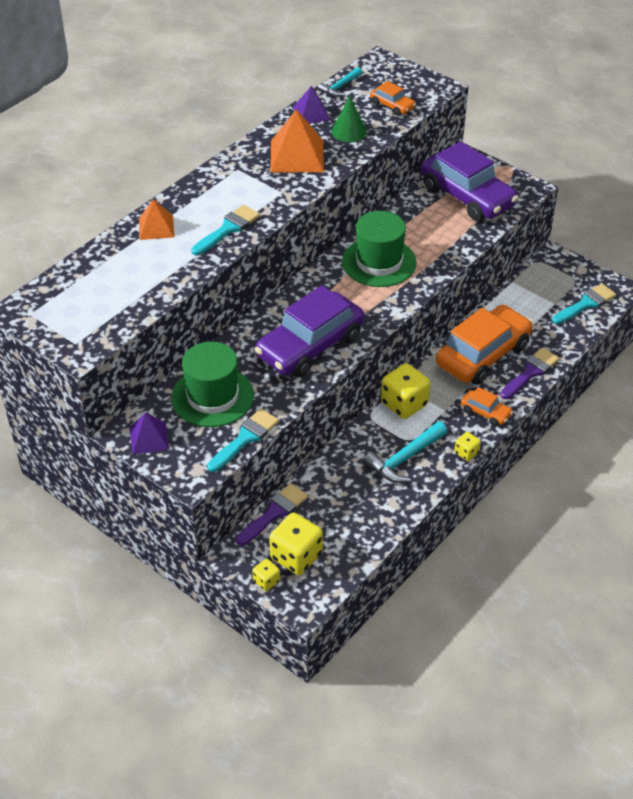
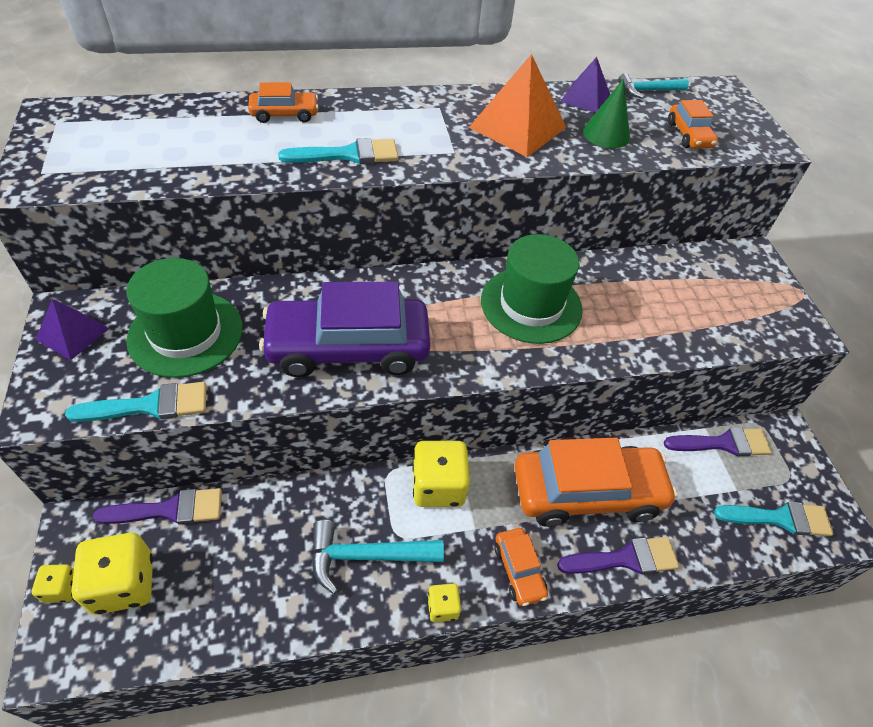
camera: 35 degrees right, 5 degrees up
orange pyramid [139,199,174,240] -> orange car [248,82,318,123]
purple car [421,141,519,221] -> none
none -> purple brush [663,427,772,456]

